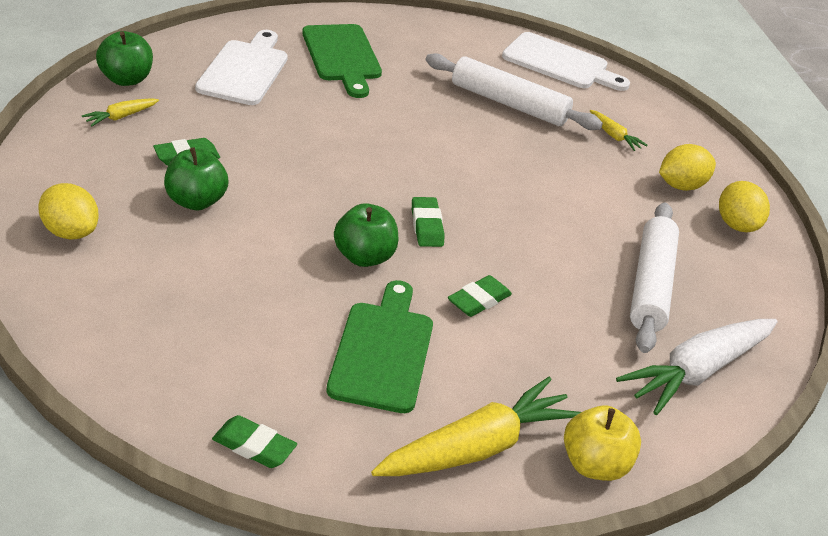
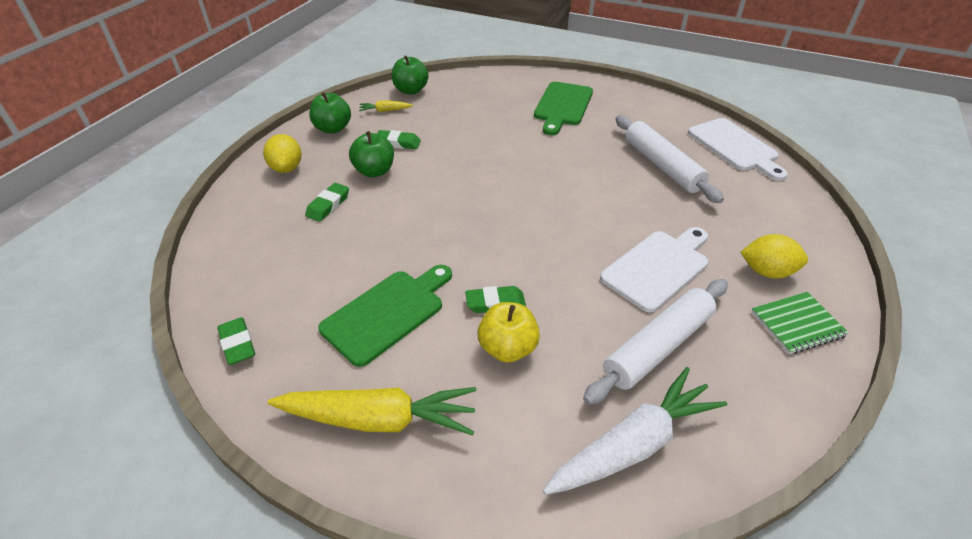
camera: 40 degrees right, 5 degrees up
white cutting board [195,30,288,105] -> white cutting board moved to [600,227,708,312]
green apple [334,203,399,267] -> green apple moved to [309,92,351,133]
green eraser [412,197,444,247] -> green eraser moved to [305,183,349,222]
yellow apple [564,405,641,481] -> yellow apple moved to [477,302,540,363]
yellow carrot [590,110,648,151] -> none
white carrot [616,319,778,415] -> white carrot turned 150 degrees clockwise [543,367,727,495]
yellow lemon [719,181,770,232] -> green notebook [751,292,849,354]

